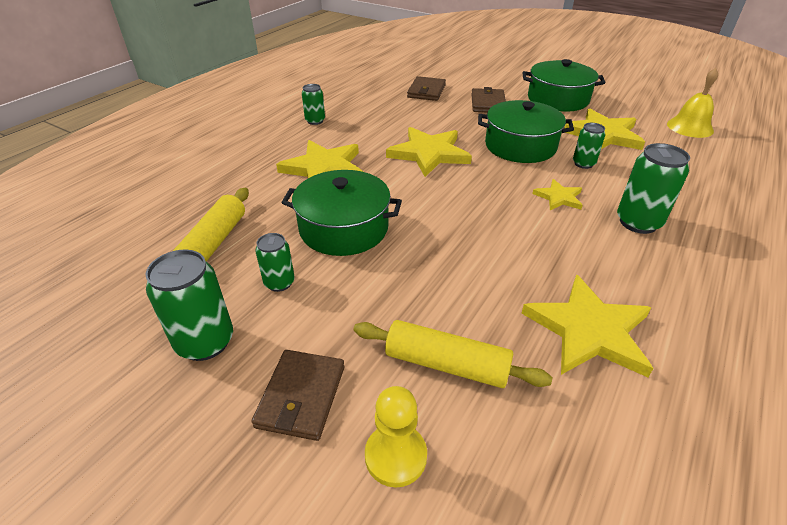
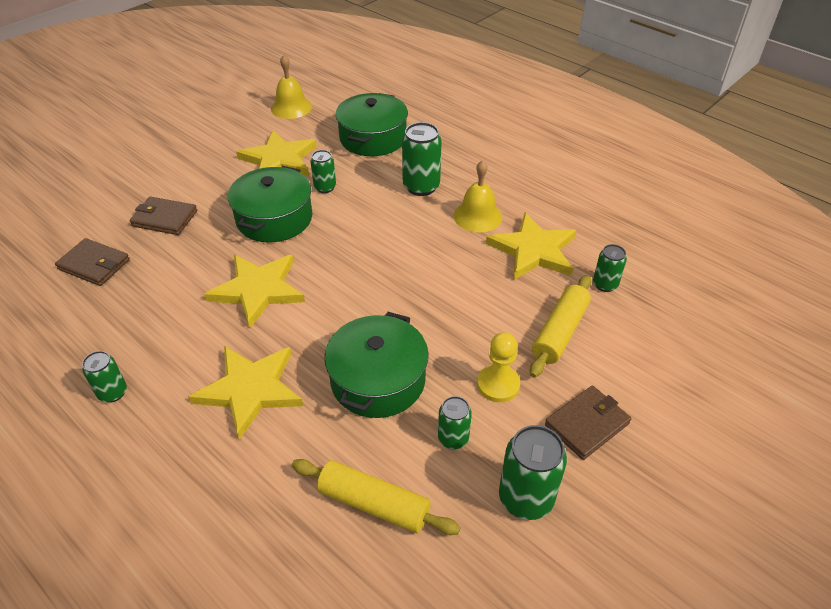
camera: 80 degrees left, 5 degrees up
brown wallet [251,350,345,441] -> brown wallet turned 60 degrees counterclockwise [545,385,631,460]
yellow pawn [365,386,427,488] -> yellow pawn moved to [477,332,520,402]
green pot [522,59,606,112] -> green pot moved to [336,93,408,156]
yellow star [532,179,583,210] -> none
none -> yellow bell [454,160,502,232]
none -> green can [593,244,627,292]

